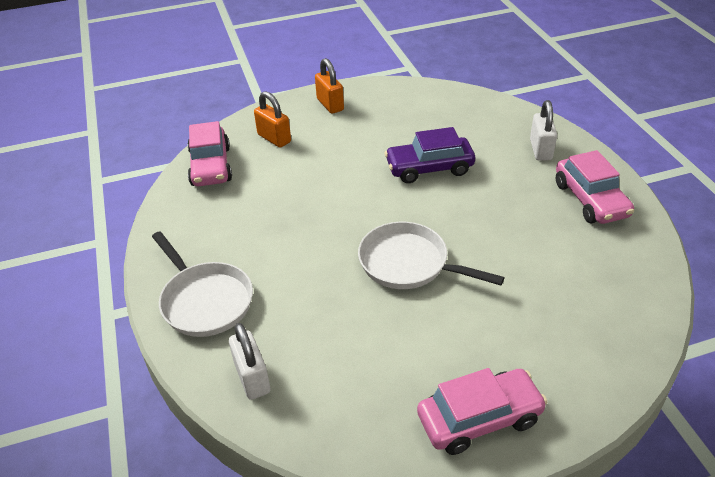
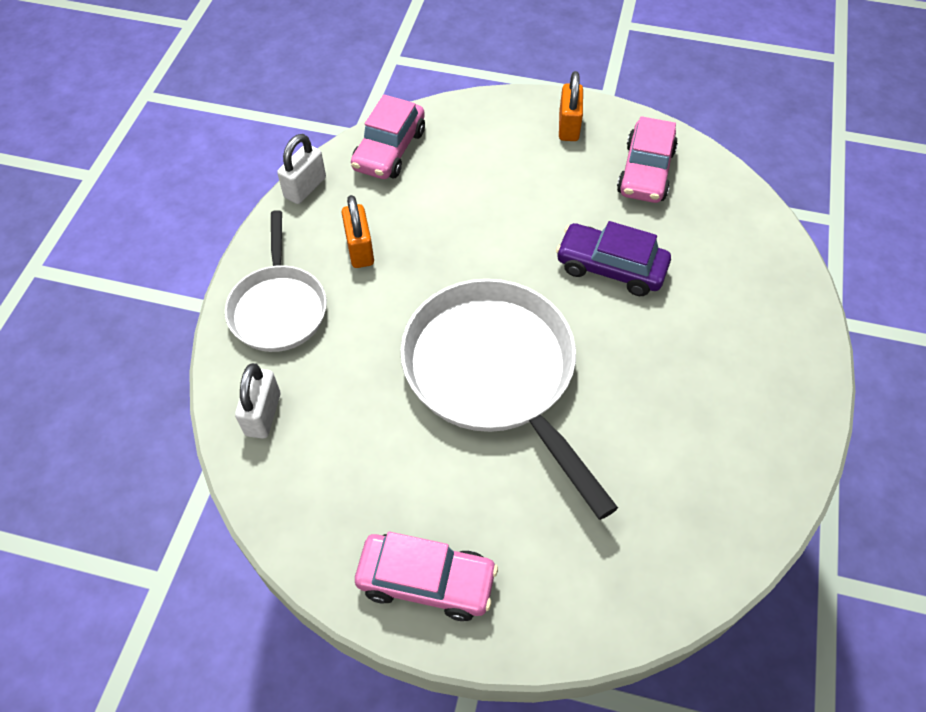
camera: 30 degrees right, 15 degrees up
orange padlock [254,91,291,148] -> orange padlock moved to [342,195,374,268]
white pan [358,222,505,289] -> white pan [400,279,618,520], size x1.65
white padlock [530,100,557,161] -> white padlock moved to [277,134,326,204]
pink car [556,150,634,224] -> pink car moved to [617,116,678,203]

